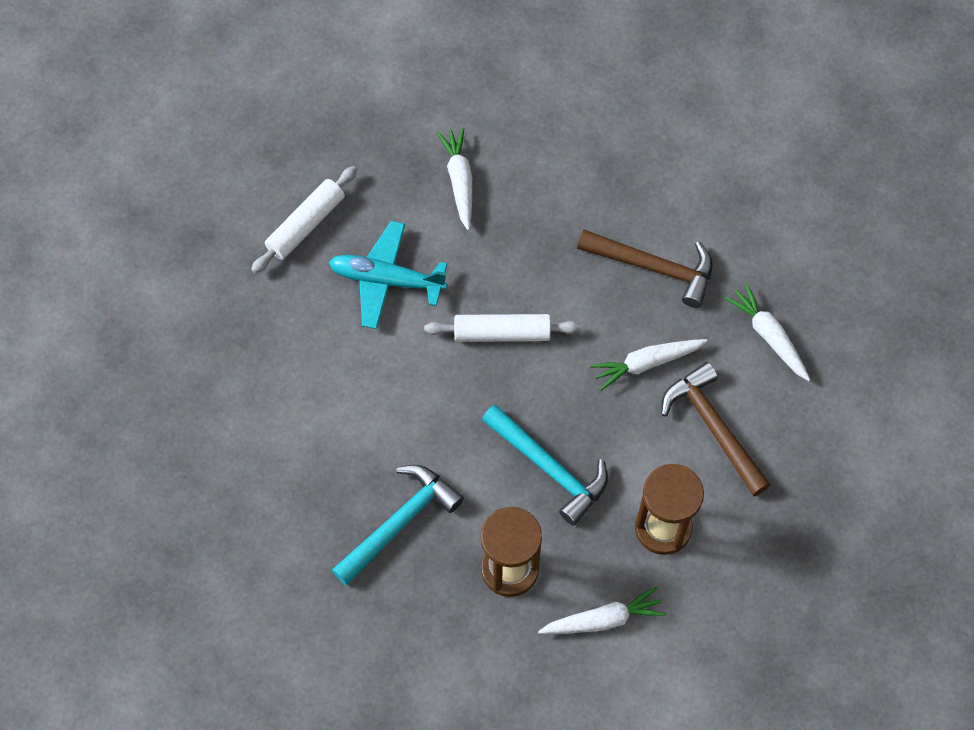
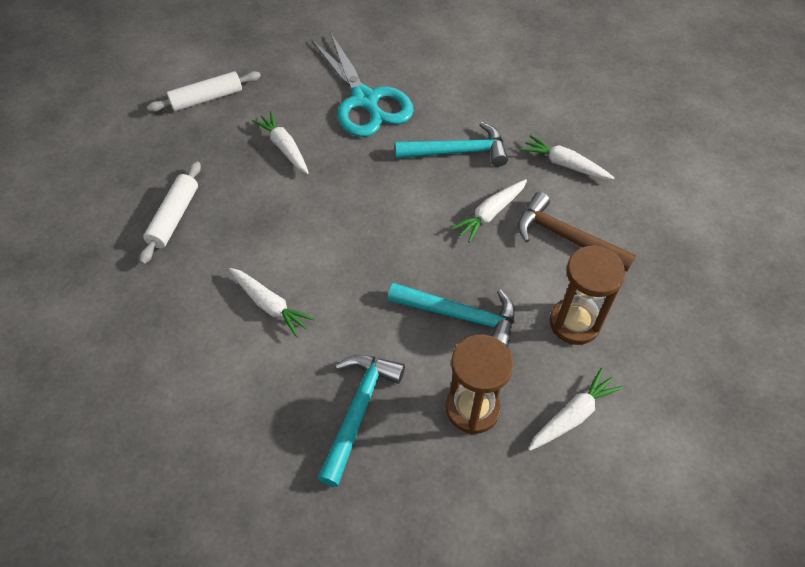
camera: 25 degrees left, 10 degrees down
turquoise plane [329,221,447,329] -> none
white rolling pin [424,314,580,342] -> white rolling pin moved to [147,71,261,112]
brown hammer [577,230,713,308] -> turquoise hammer [395,122,508,167]
none -> white carrot [229,268,315,338]
none -> turquoise scissors [311,32,414,137]

